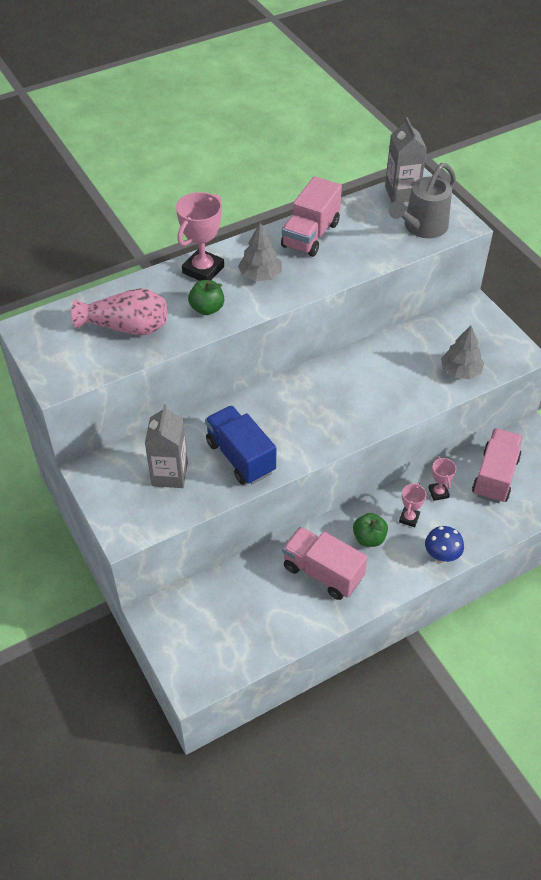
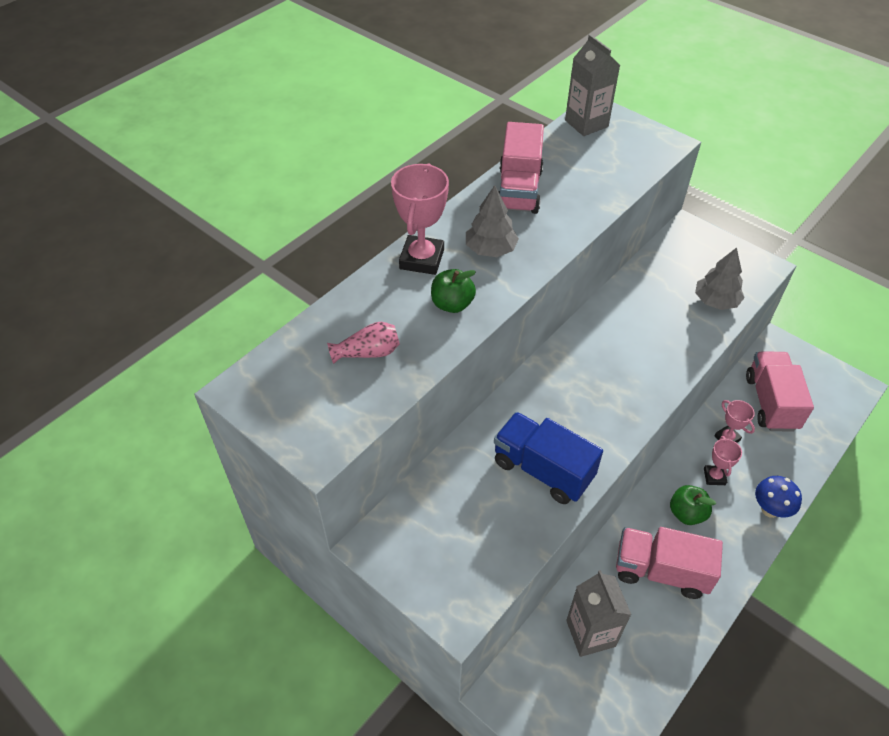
camera: 20 degrees left, 0 degrees up
pink vase [71,288,167,336] -> pink vase [327,322,400,364], size x0.59
grey carton [145,405,188,488] -> grey carton moved to [566,570,631,657]
grey watering can [389,163,456,238] -> none

